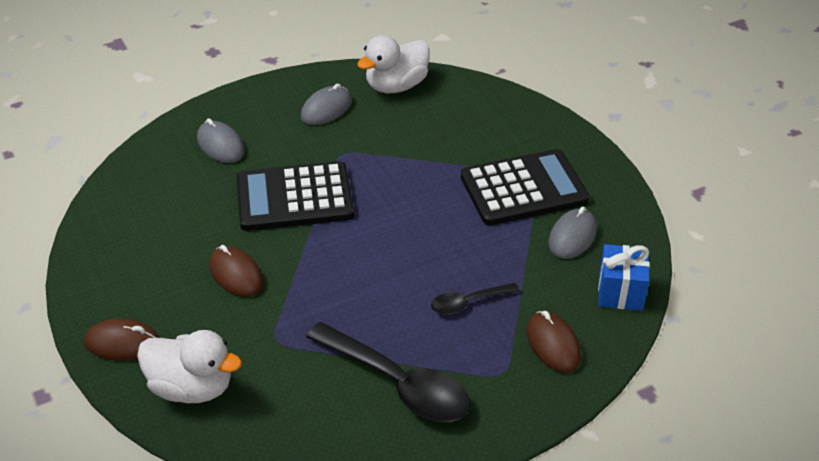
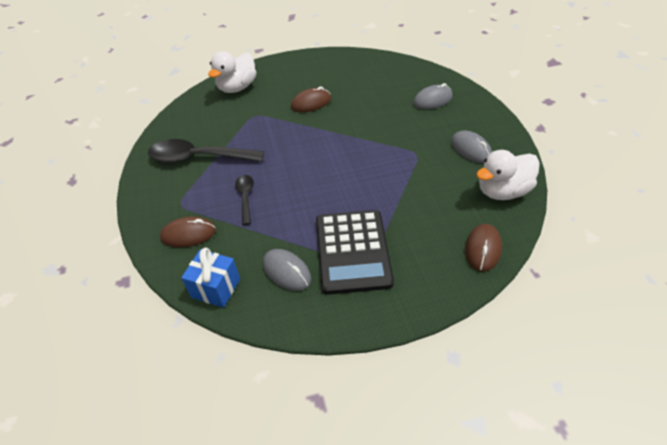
camera: 105 degrees right, 5 degrees up
brown mouse [84,318,159,361] -> brown mouse moved to [465,224,502,272]
black calculator [237,161,354,231] -> none
black spoon [306,322,470,422] -> black spoon turned 45 degrees clockwise [148,139,264,163]
white duck [357,35,429,93] -> white duck turned 90 degrees counterclockwise [476,150,540,200]

